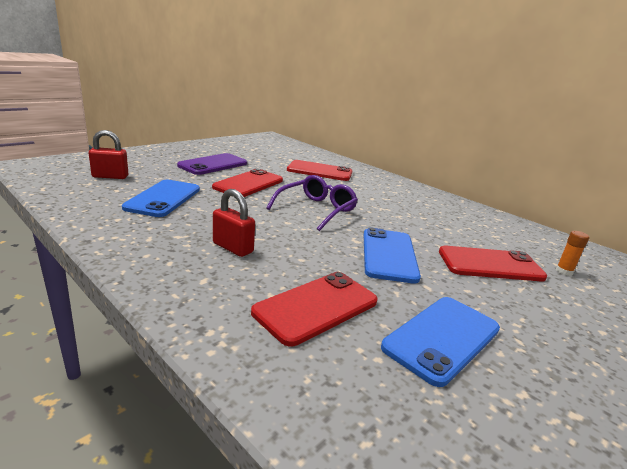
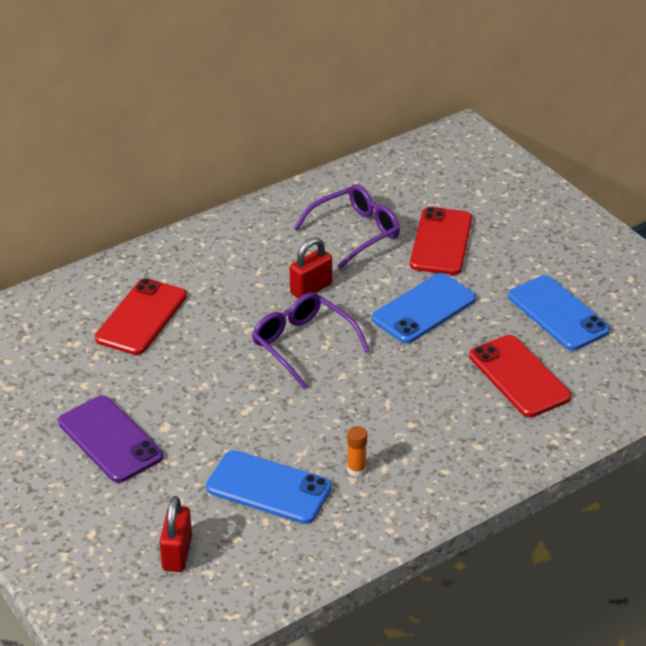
camera: 75 degrees left, 15 degrees up
red phone [212,169,283,197] -> none
red padlock [213,189,255,257] -> red padlock moved to [290,237,332,298]
blue phone [364,228,421,283] -> blue phone turned 60 degrees counterclockwise [372,273,476,343]
orange glue stick [556,231,589,276] -> orange glue stick moved to [347,426,367,476]
none -> purple glasses [294,184,400,269]

